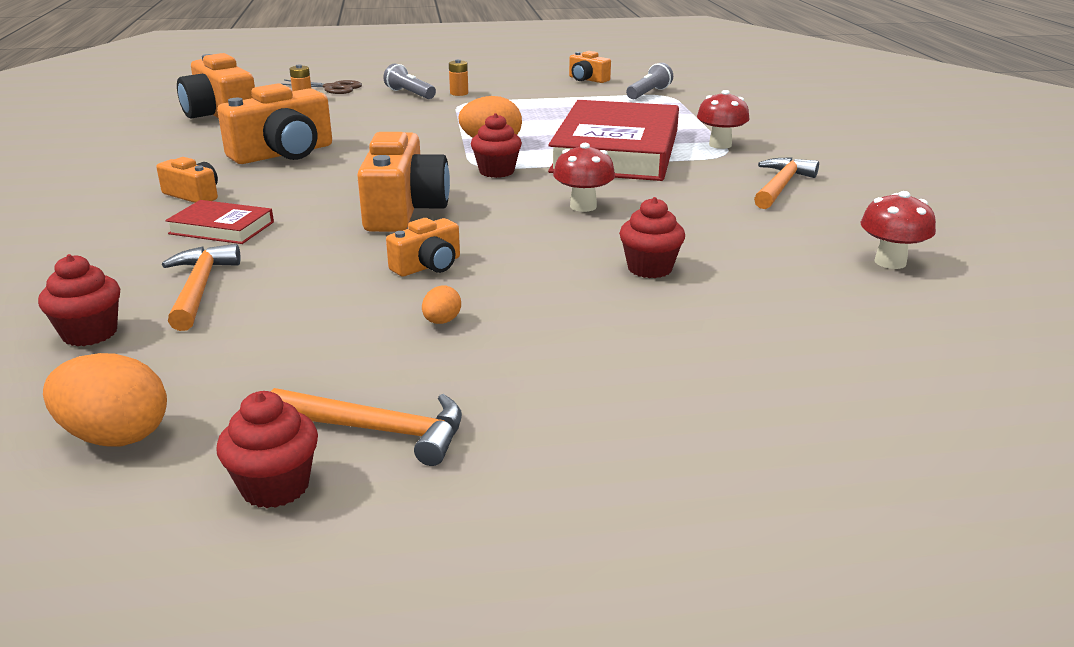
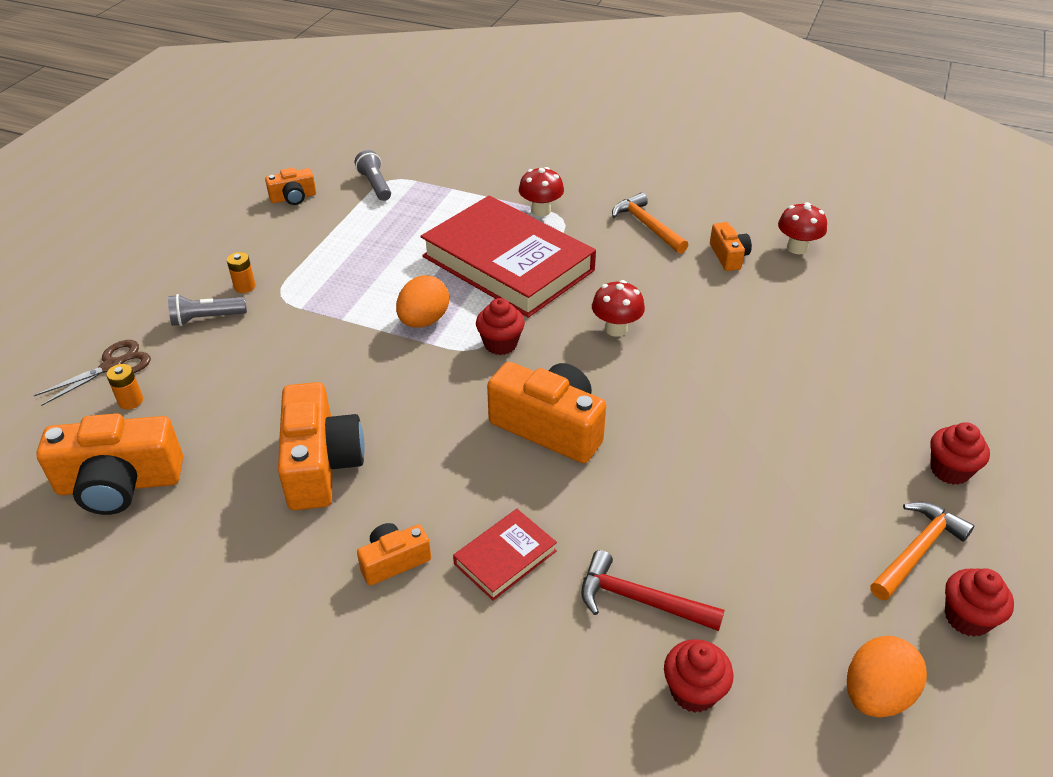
camera: 60 degrees left, 15 degrees up
orange hammer [162,244,240,331] -> red hammer [581,550,725,631]
orange camera [386,218,460,277] -> orange camera moved to [710,222,752,271]
orange egg [422,286,461,324] -> none
red cupcake [619,197,685,278] -> red cupcake moved to [930,422,990,485]

